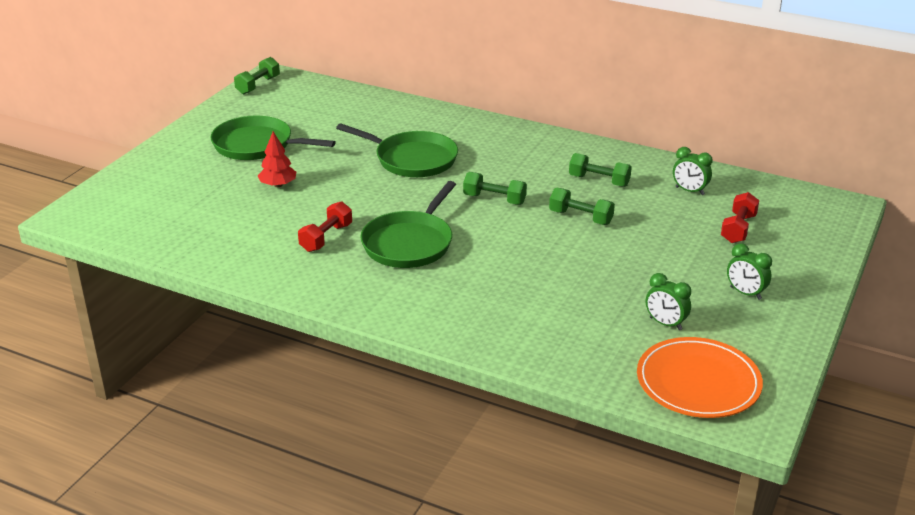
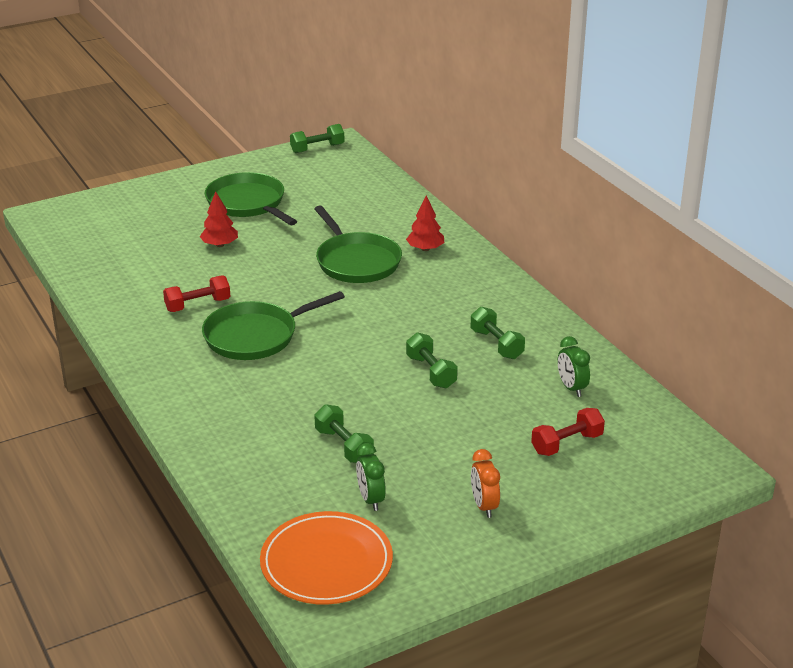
camera: 35 degrees right, 0 degrees up
green dumbbell [463,172,527,205] -> green dumbbell moved to [314,404,374,463]
green clock [727,243,772,300] -> orange clock [471,449,500,518]
none -> red tree [406,195,444,251]

